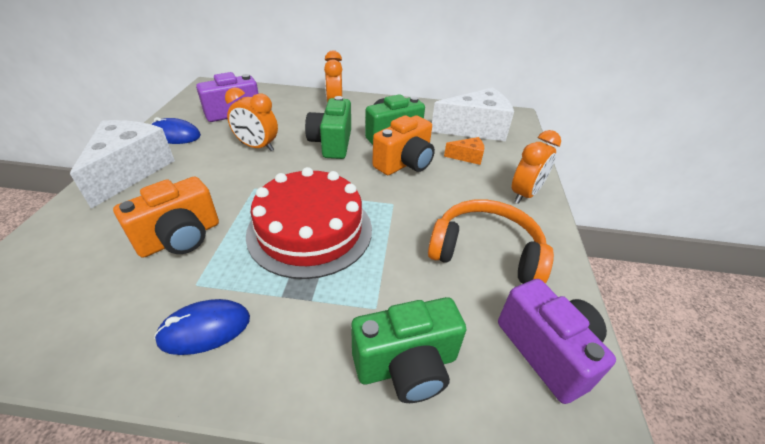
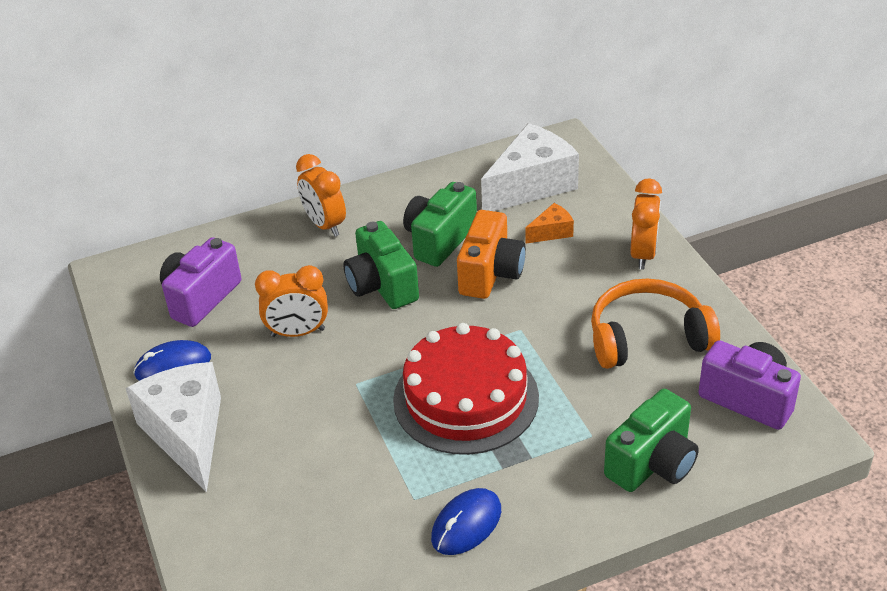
camera: 25 degrees left, 0 degrees up
orange camera [113,177,219,258] -> none

